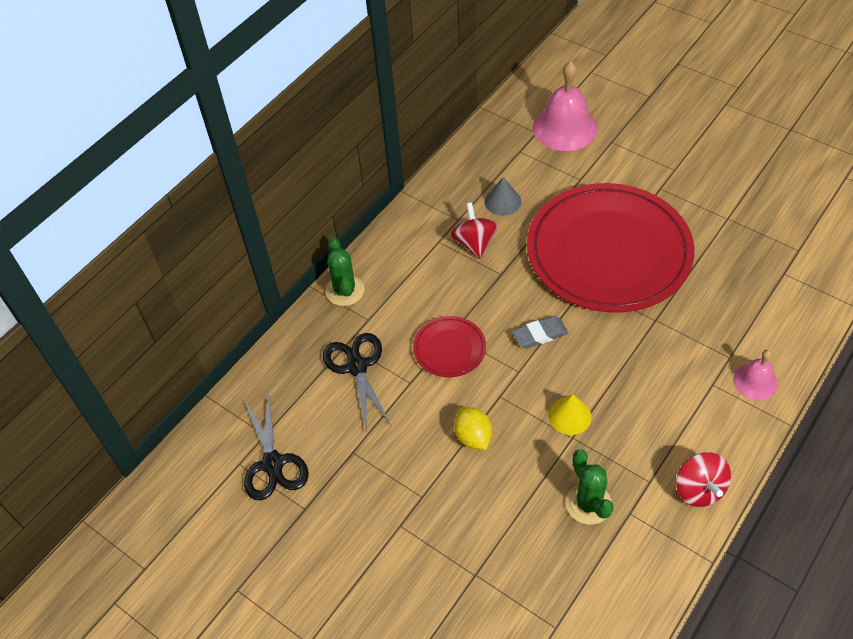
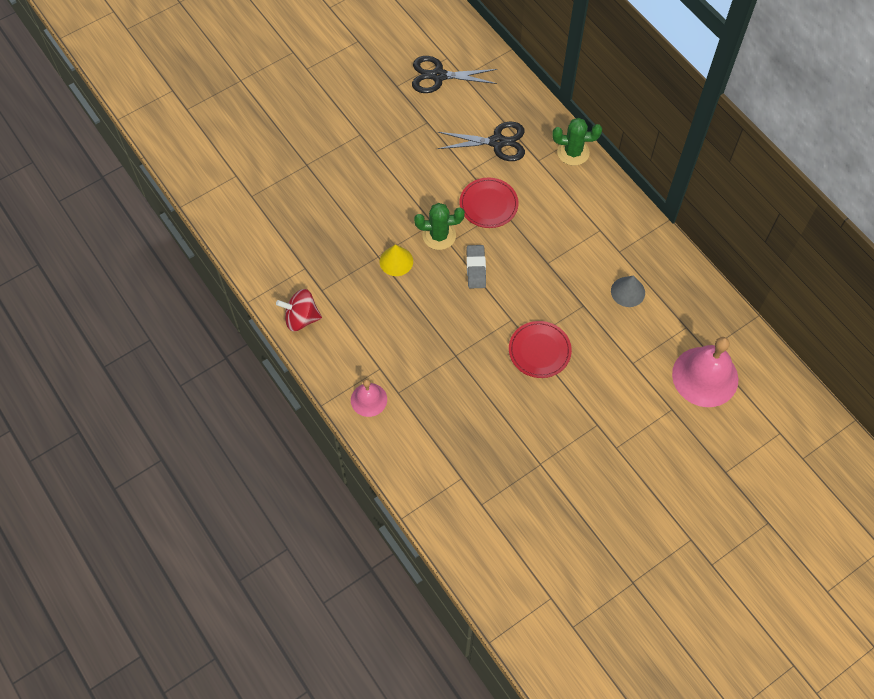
camera: 105 degrees right, 10 degrees up
red spinning top [451,202,498,259] -> none
yellow lemon [454,407,492,450] -> none
red plate [527,183,694,313] -> red plate [509,321,572,378], size x0.42
green cactus [566,449,614,525] -> green cactus moved to [414,203,465,250]

